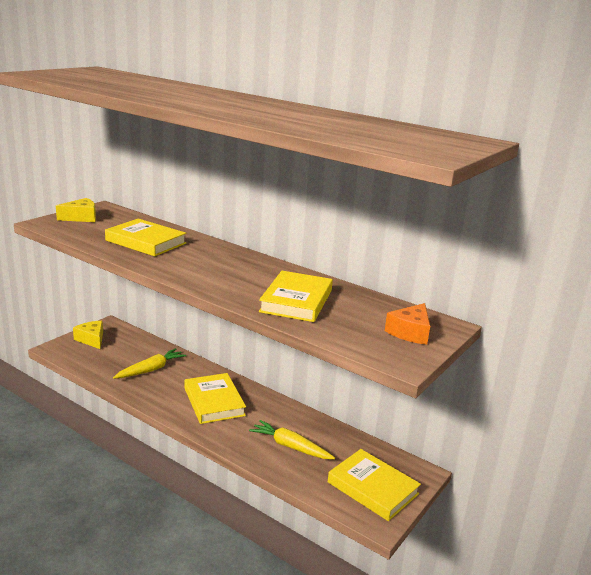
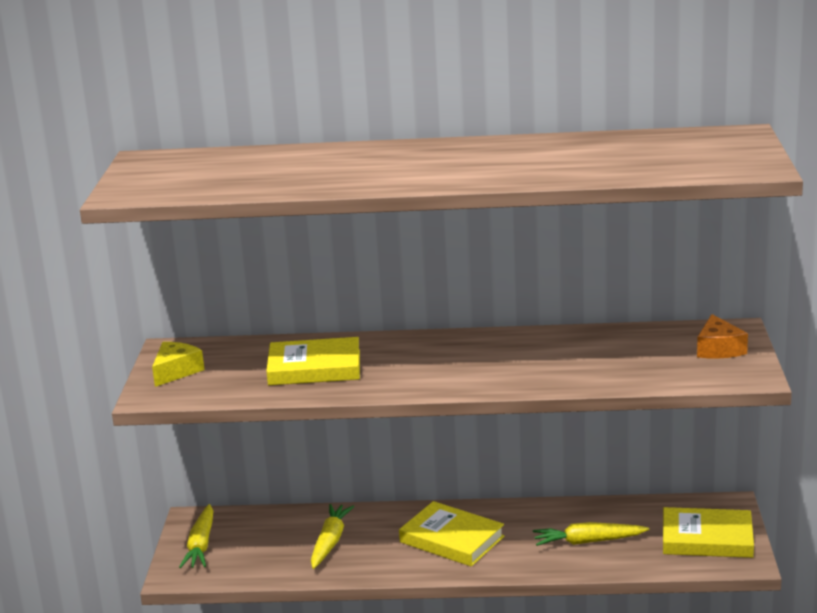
camera: 30 degrees left, 0 degrees up
yellow cheese [73,321,103,349] -> yellow carrot [179,504,213,568]
yellow book [259,271,333,322] -> none

